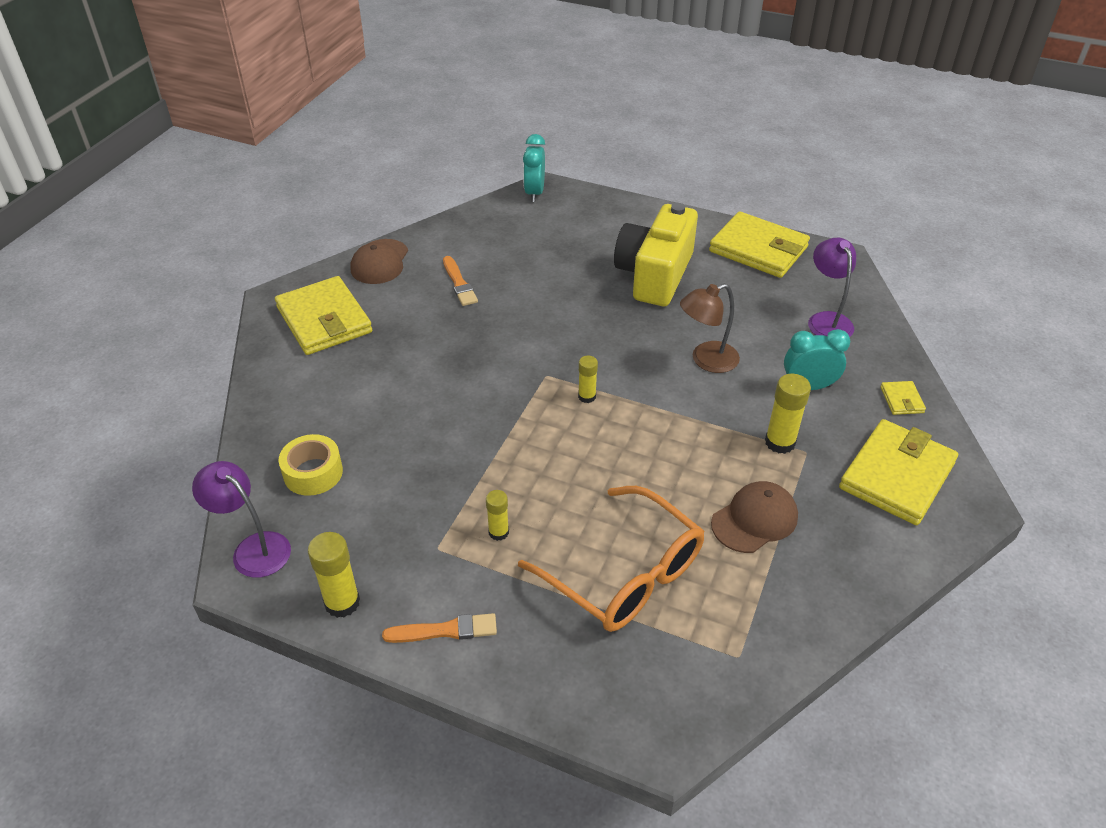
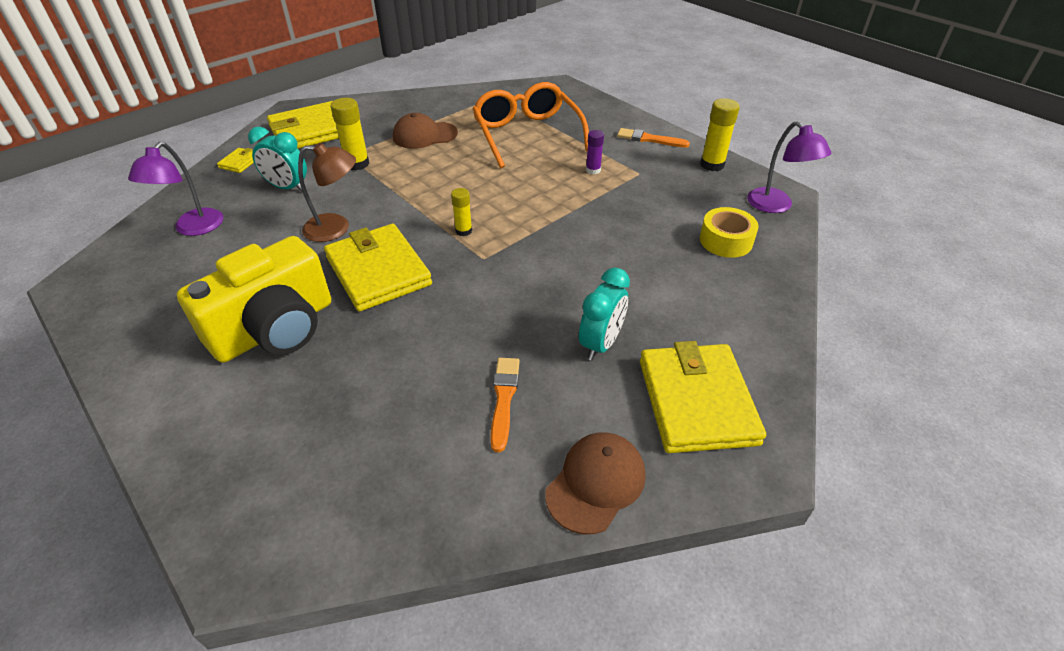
camera: 155 degrees left, 0 degrees up
yellow glue stick [486,490,509,541] -> purple glue stick [586,130,604,175]
turquoise clock [523,134,545,202] -> turquoise clock moved to [579,267,630,361]
yellow wallet [709,211,810,278] -> yellow wallet moved to [324,224,432,311]

